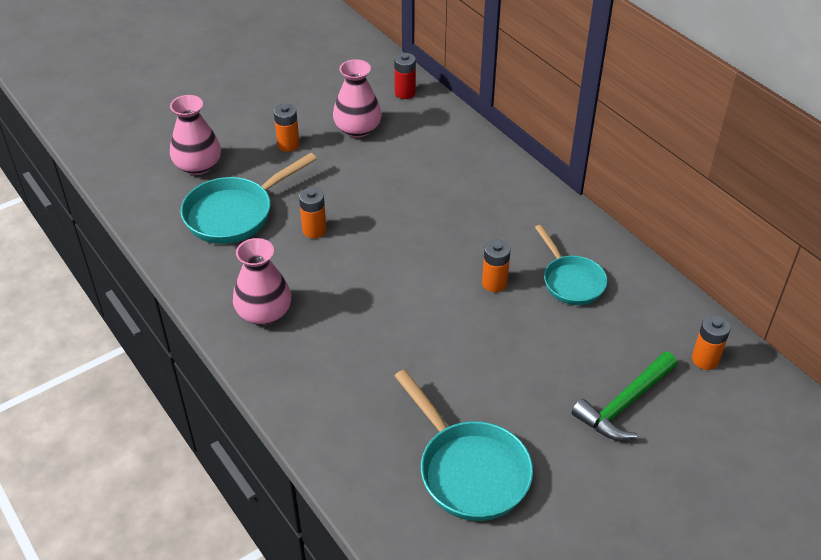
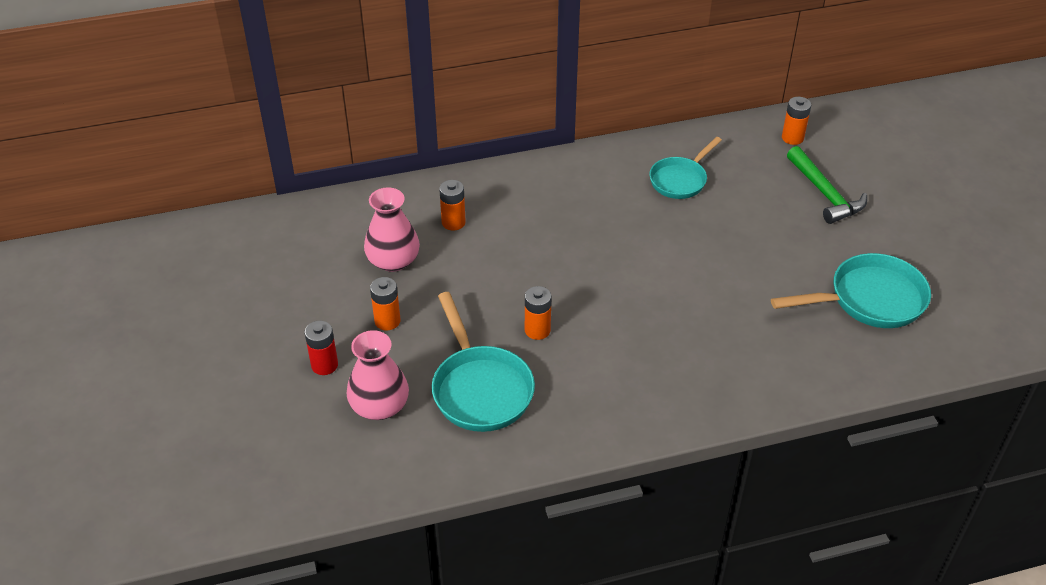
camera: 70 degrees left, 0 degrees up
pink vase [233,238,291,325] -> none
red battery [394,53,416,99] -> red battery moved to [305,321,338,375]
orange battery [482,240,511,292] -> orange battery moved to [439,180,466,231]
turquoise pan [535,225,608,305] -> turquoise pan turned 135 degrees clockwise [650,137,722,199]

